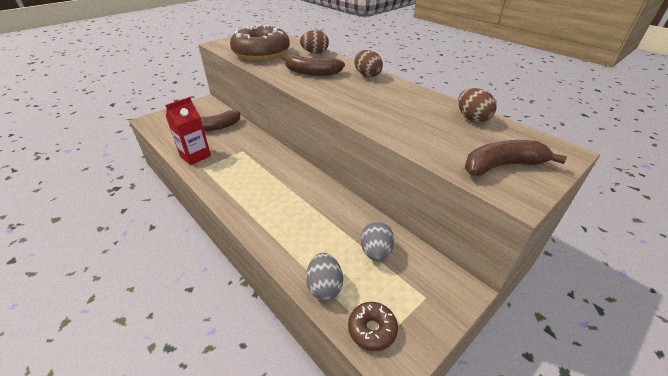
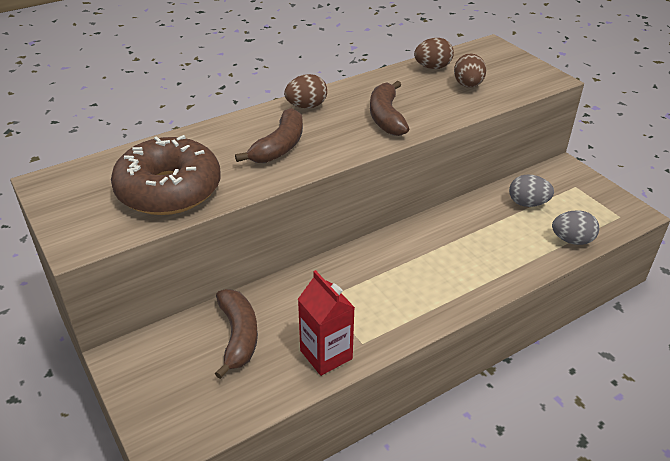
camera: 80 degrees left, 0 degrees up
brown egg [300,30,329,54] -> brown egg moved to [454,53,486,88]
brown donut [348,302,398,351] -> none
brown banana [465,140,567,176] -> brown banana moved to [370,81,409,136]

